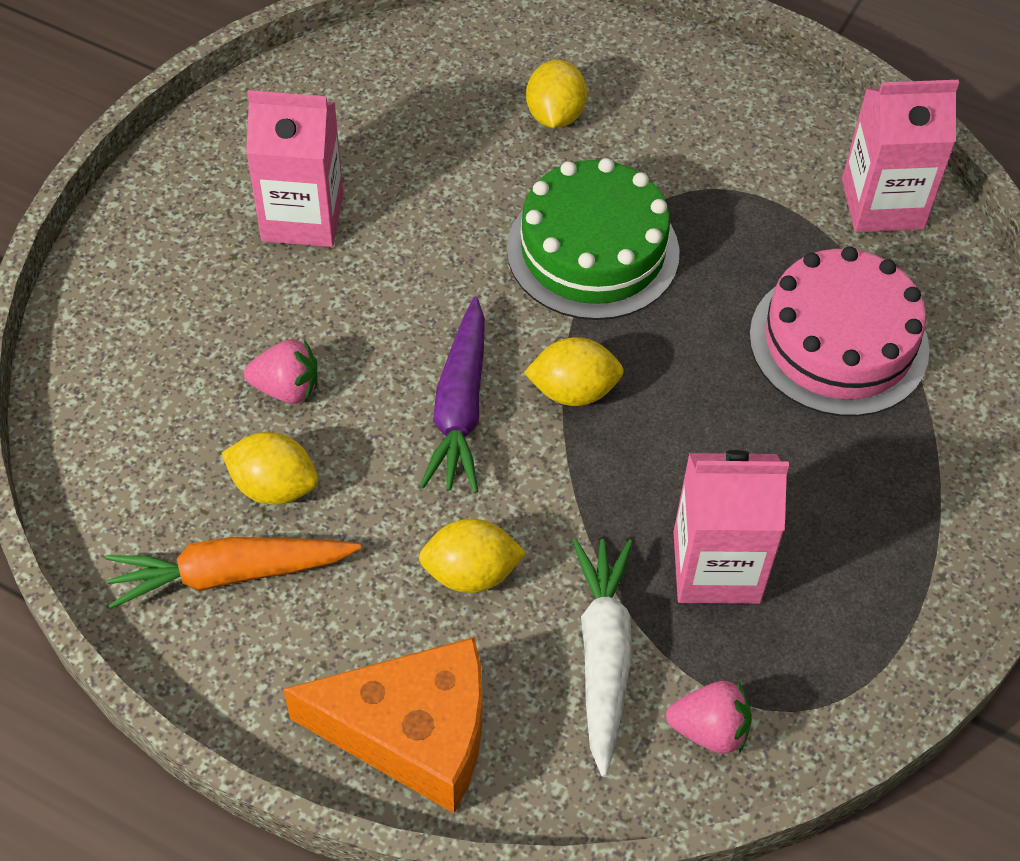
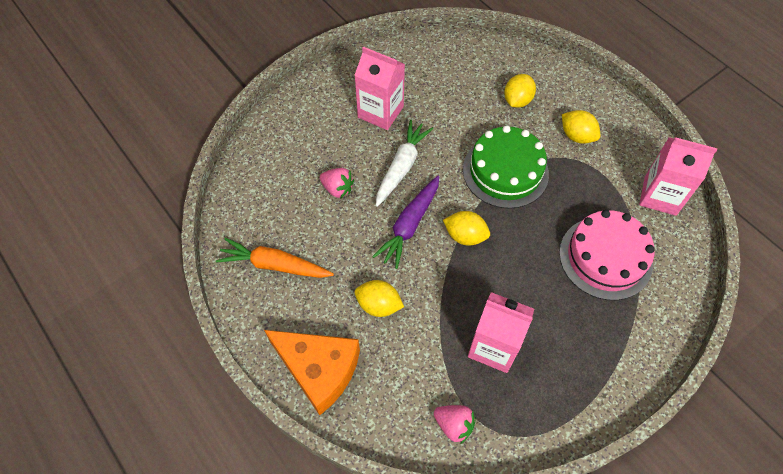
camera: 25 degrees right, 5 degrees up
yellow lemon [222,432,318,505] -> yellow lemon moved to [562,110,600,144]
white carrot [572,538,633,777] -> white carrot moved to [376,120,433,207]

